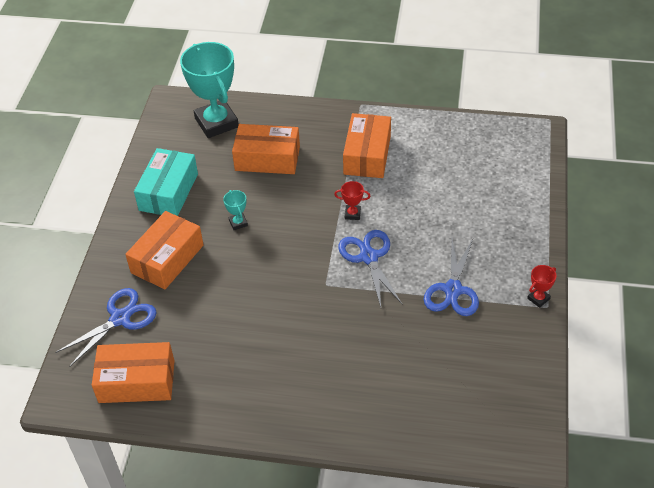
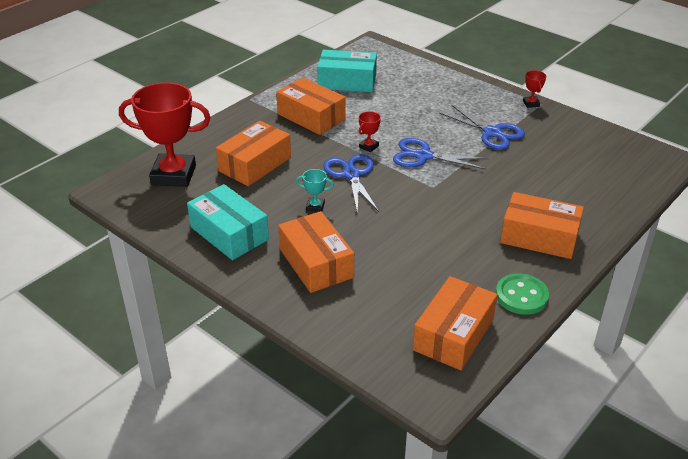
camera: 60 degrees left, 10 degrees down
blue scissors [55,288,157,367] -> blue scissors moved to [323,154,379,213]
turquoise trophy [180,42,239,138] -> red trophy [119,82,210,187]
none -> turquoise box [317,50,377,92]
none -> green button [496,274,549,315]
none -> orange box [500,192,584,259]

